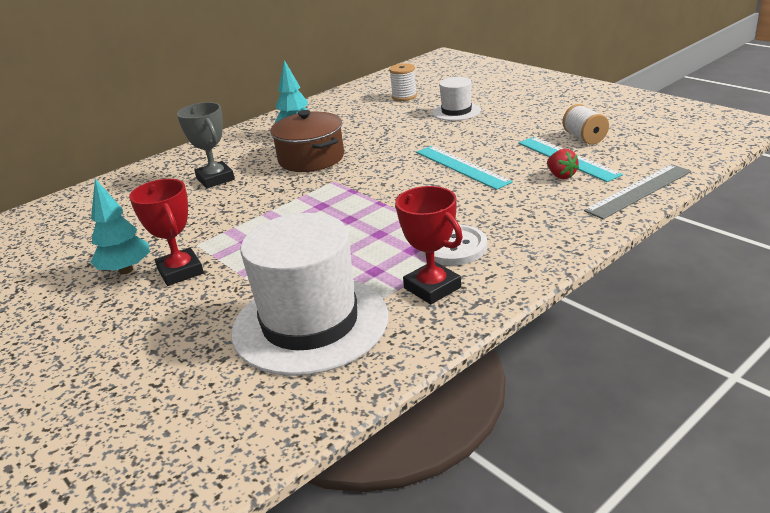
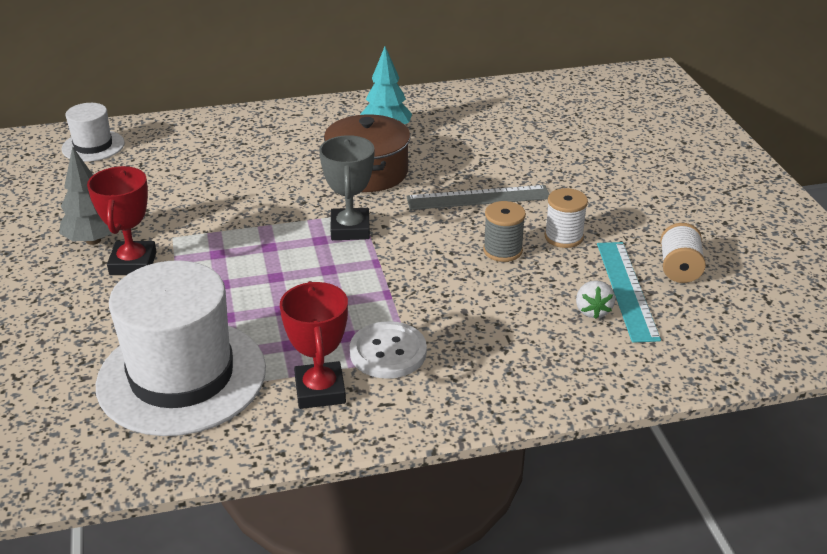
camera: 25 degrees right, 5 degrees up
turquoise tree [91,178,150,274] -> grey tree [59,146,112,245]
grey trophy [177,102,235,188] -> grey trophy moved to [319,135,375,240]
white spool [389,63,417,101] -> white spool moved to [545,188,588,248]
turquoise ruler [416,146,513,190] -> grey spool [483,201,526,262]
white hat [432,77,481,121] -> white hat moved to [62,103,125,162]
red strawberry [547,149,579,179] -> white strawberry [576,280,615,319]
grey ruler [584,164,691,219] -> grey ruler moved to [406,185,549,210]

